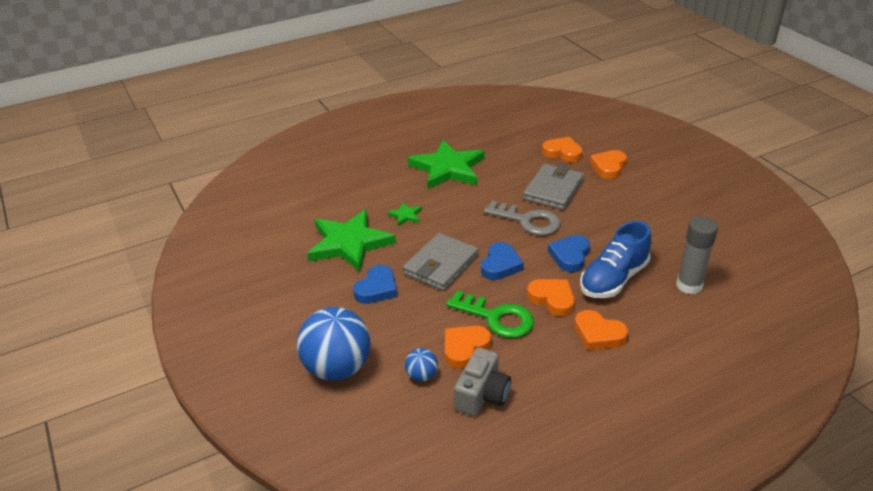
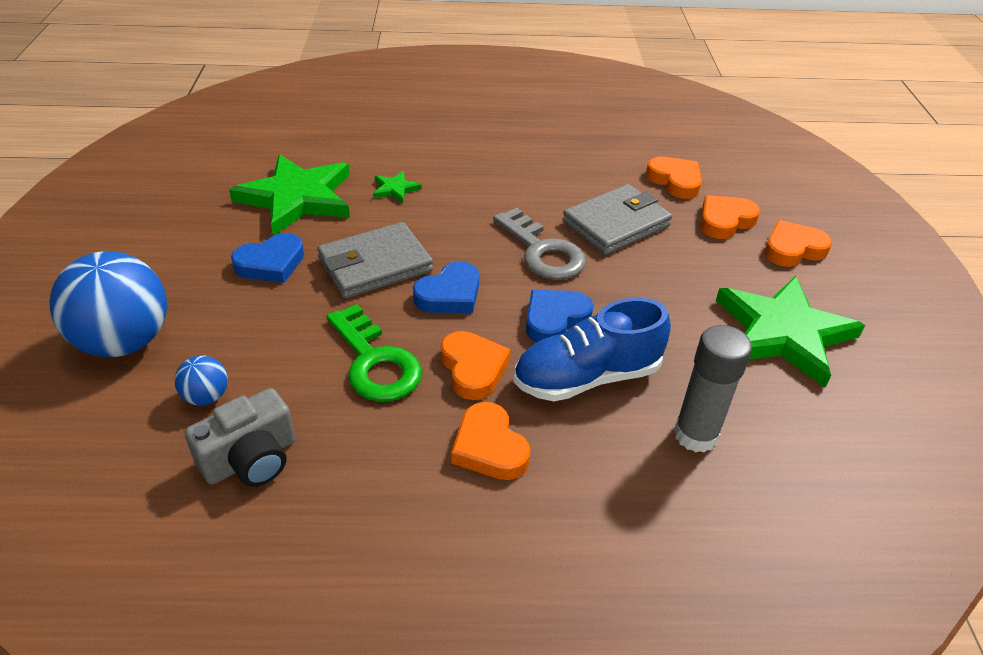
camera: 25 degrees right, 5 degrees up
green star [408,140,485,189] -> green star moved to [716,276,865,388]
orange heart [445,326,491,369] -> orange heart moved to [765,220,832,267]

